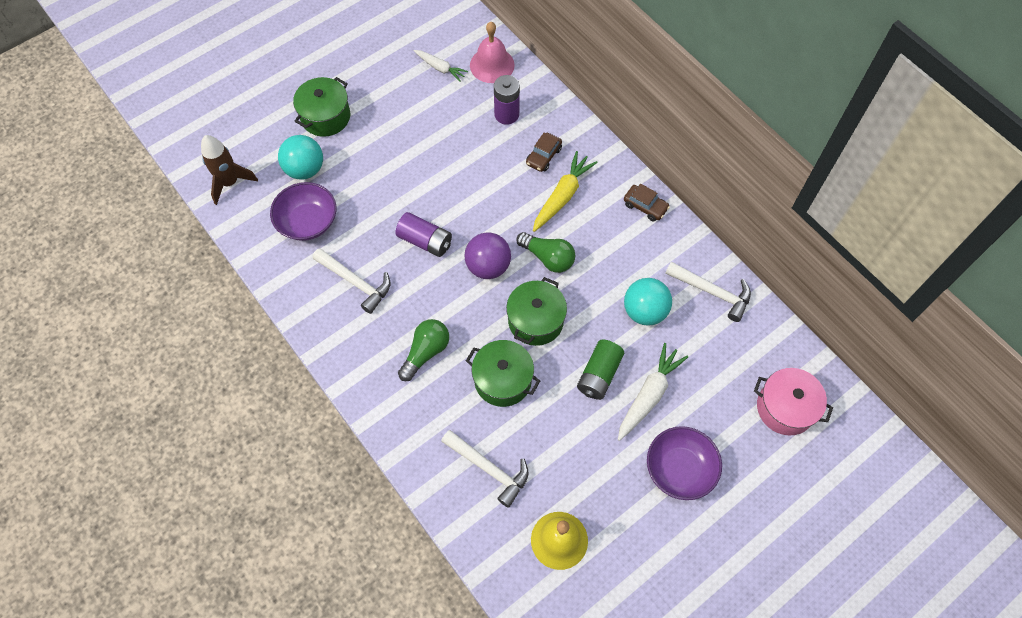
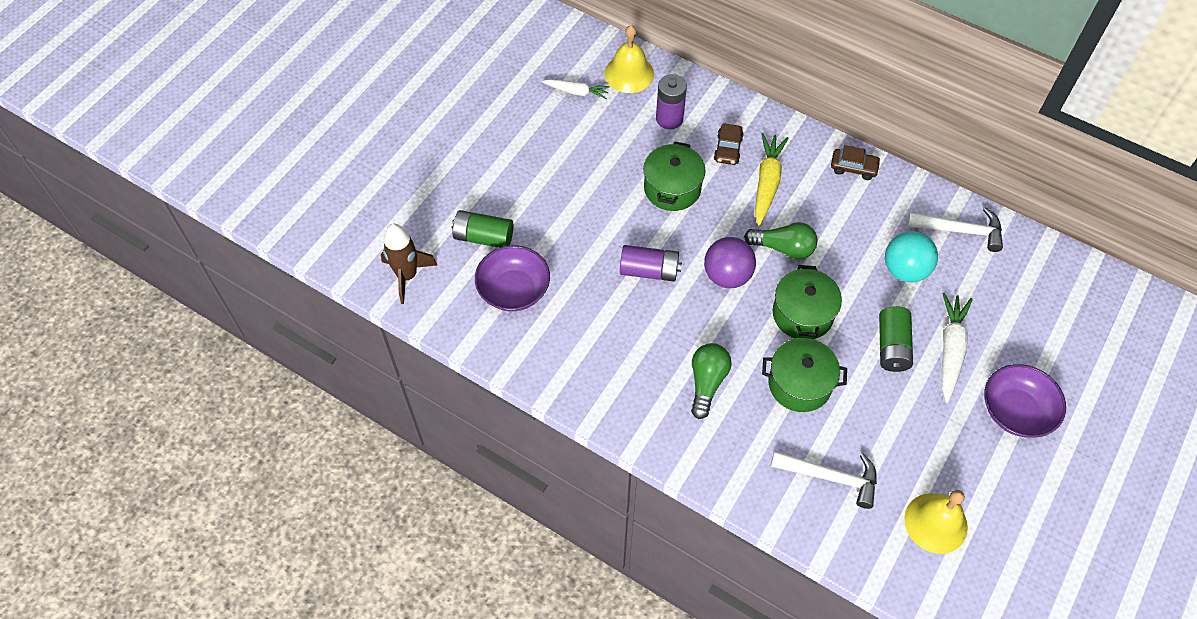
camera: 20 degrees left, 5 degrees down
turquoise ball [278,135,323,180] -> green battery [451,210,513,248]
green pot [293,77,350,137] -> green pot moved to [643,141,706,211]
white hammer [312,248,390,314] -> none
pink bell [470,22,515,83] -> yellow bell [605,25,654,93]
pink pot [754,368,833,435] -> none

